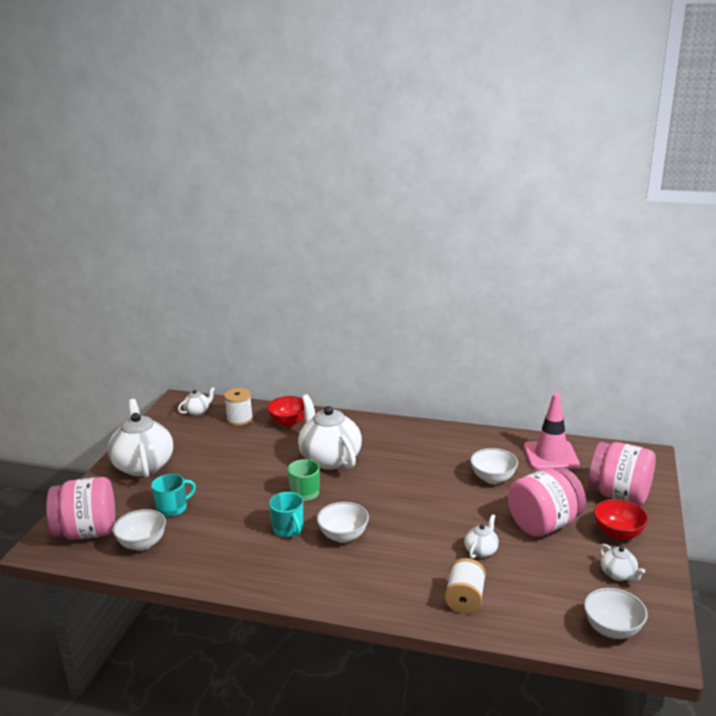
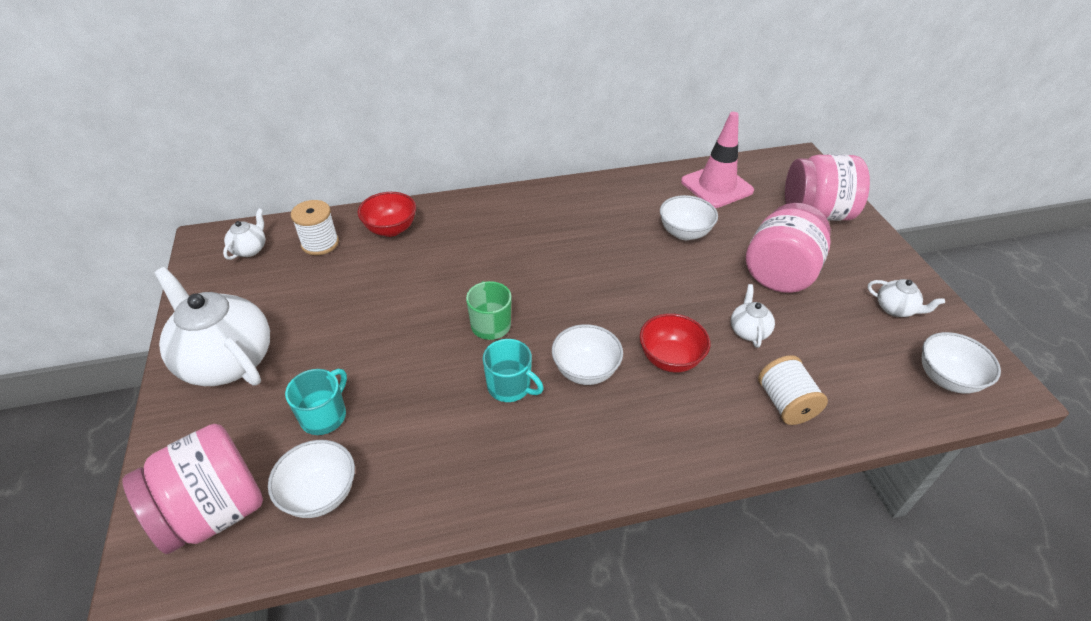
camera: 30 degrees left, 20 degrees up
white teapot [298,394,362,470] -> none
red bowl [594,499,648,540] -> red bowl moved to [640,313,710,373]

